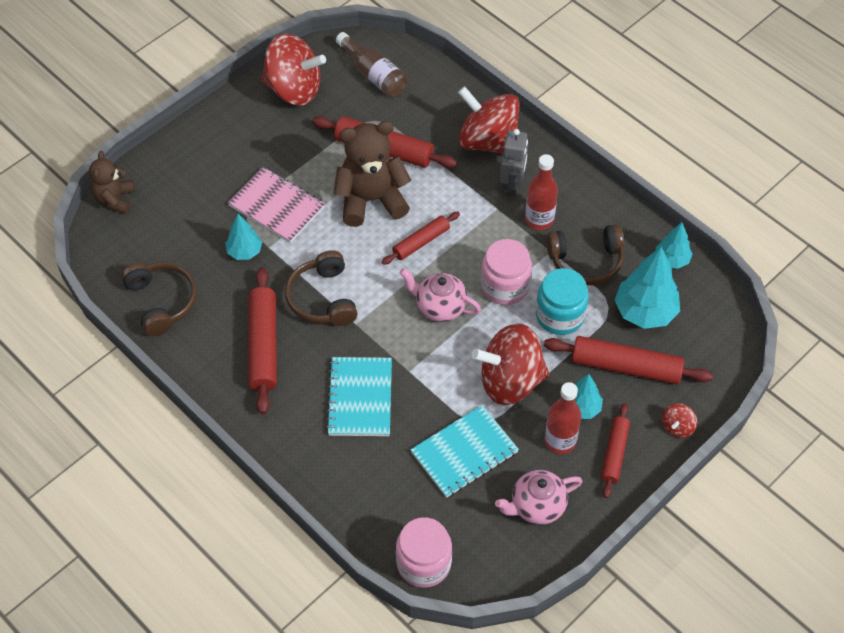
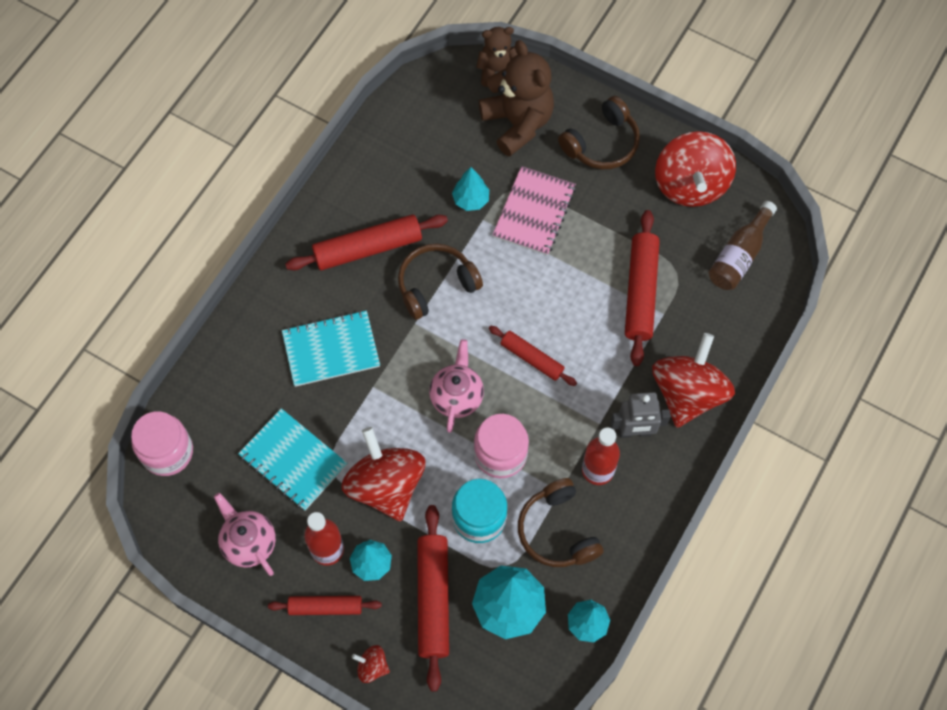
camera: 75 degrees right, 10 degrees up
brown headphones [121,262,197,336] -> brown headphones moved to [558,96,640,169]
brown teddy bear [334,121,411,227] -> brown teddy bear moved to [479,40,554,157]

